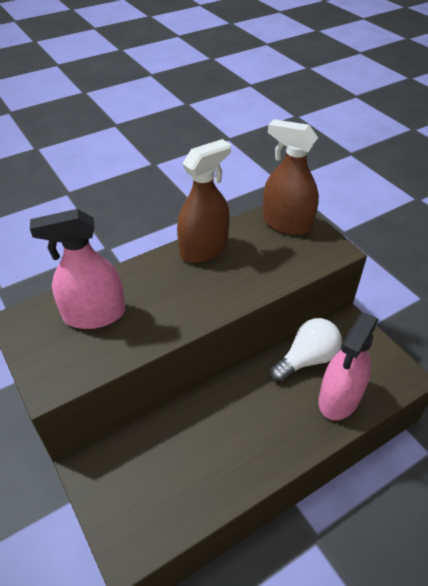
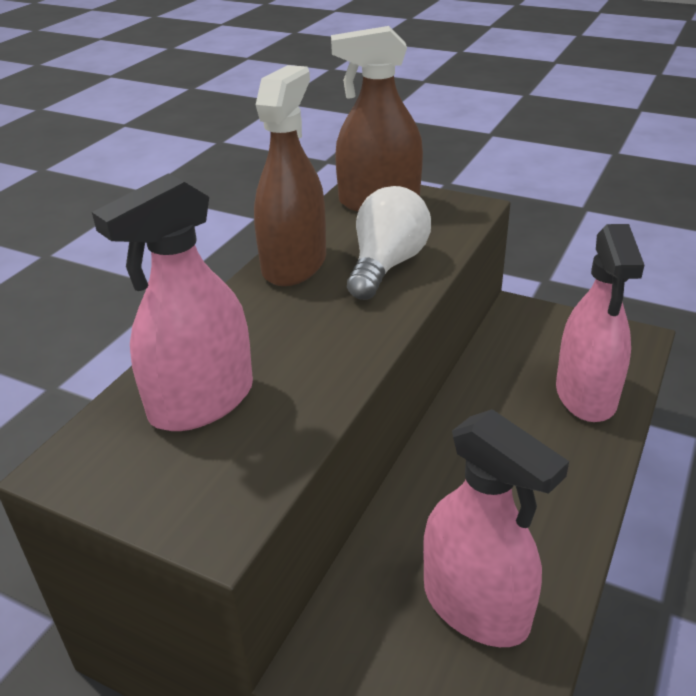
camera: 30 degrees left, 10 degrees down
white light bulb [270,318,342,382] -> white light bulb moved to [347,186,431,300]
none -> pink spray bottle [423,409,569,647]

